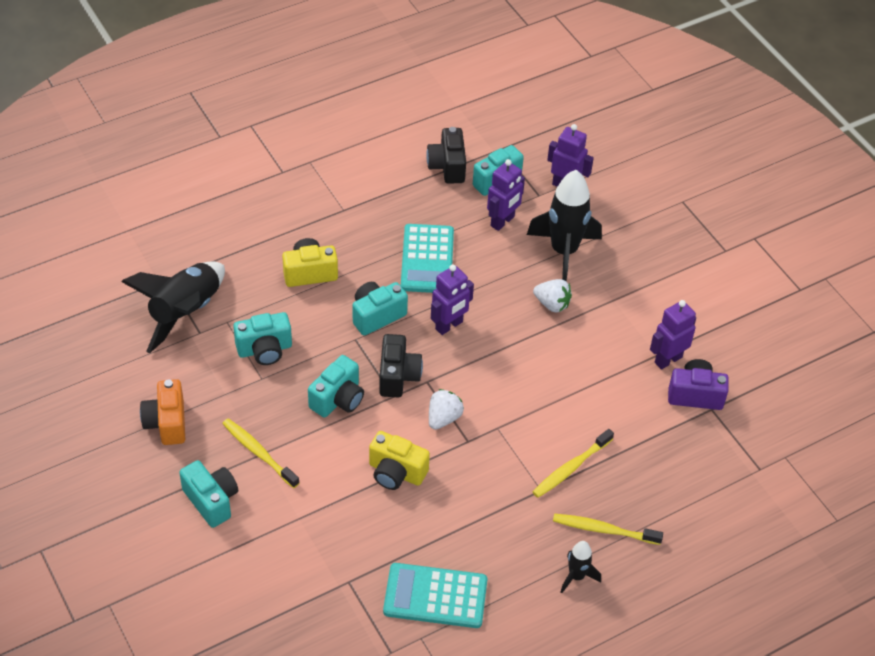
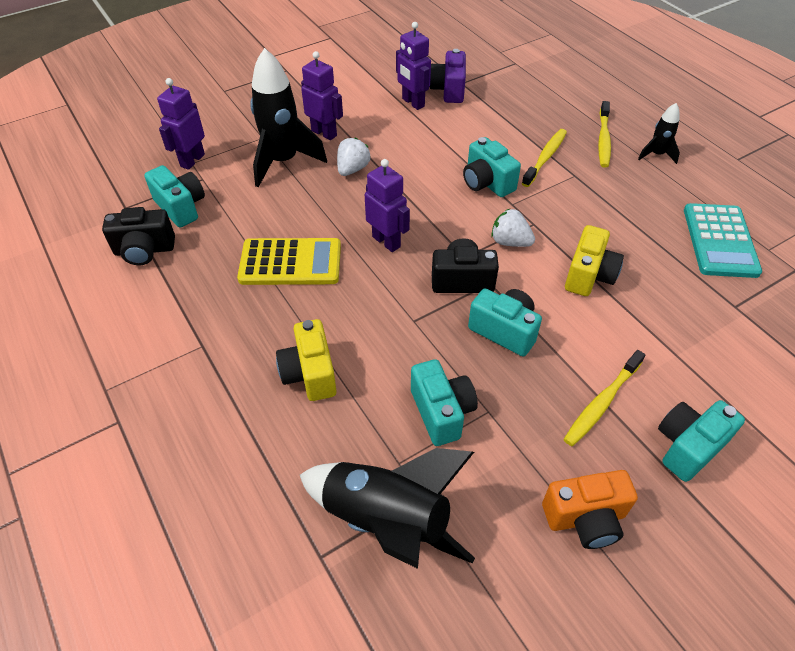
camera: 90 degrees left, 0 degrees up
turquoise camera [352,282,408,336] -> turquoise camera moved to [463,137,521,197]
turquoise calculator [401,224,454,293] -> yellow calculator [237,238,341,285]
purple robot [487,159,525,231] -> purple robot moved to [301,51,343,140]
yellow toothbrush [533,429,614,498] -> yellow toothbrush turned 105 degrees counterclockwise [522,129,567,187]

